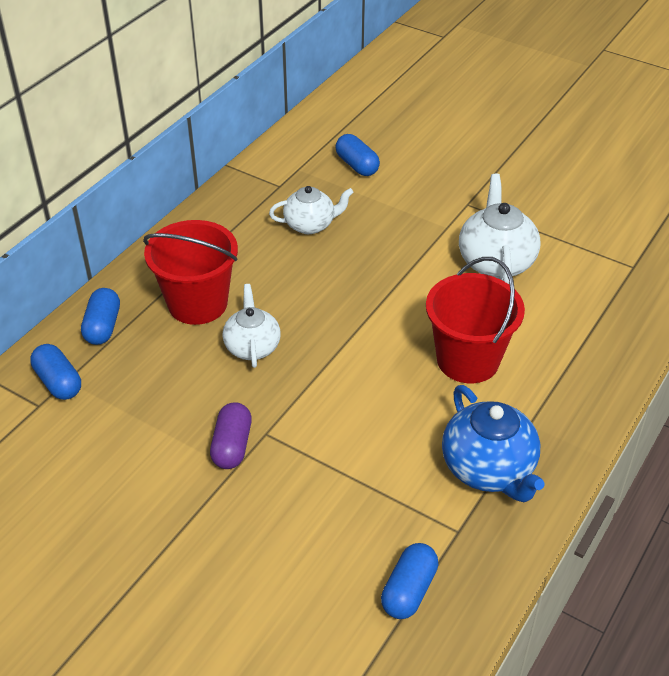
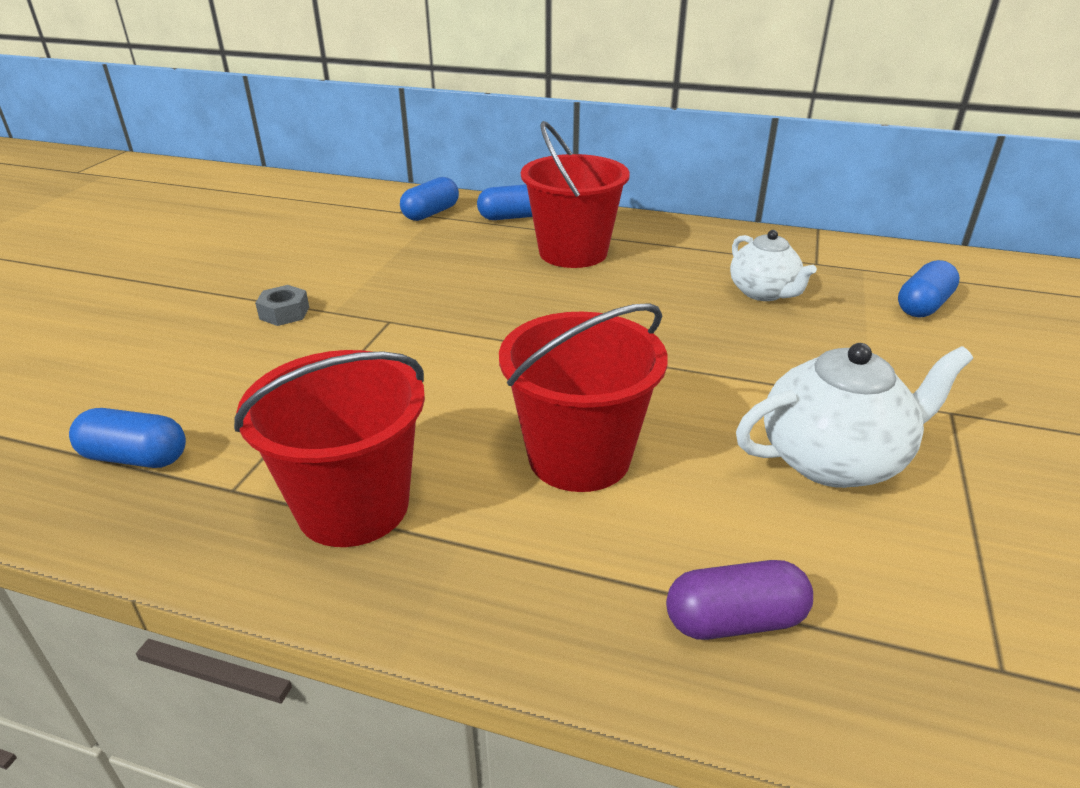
camera: 75 degrees right, 10 degrees down
purple capsule [210,402,252,469] -> purple capsule moved to [666,560,813,640]
white teapot [223,284,281,368] -> none
blue teapot [442,385,545,502] -> red bucket [234,350,425,547]
none -> grey nut [255,285,309,326]

